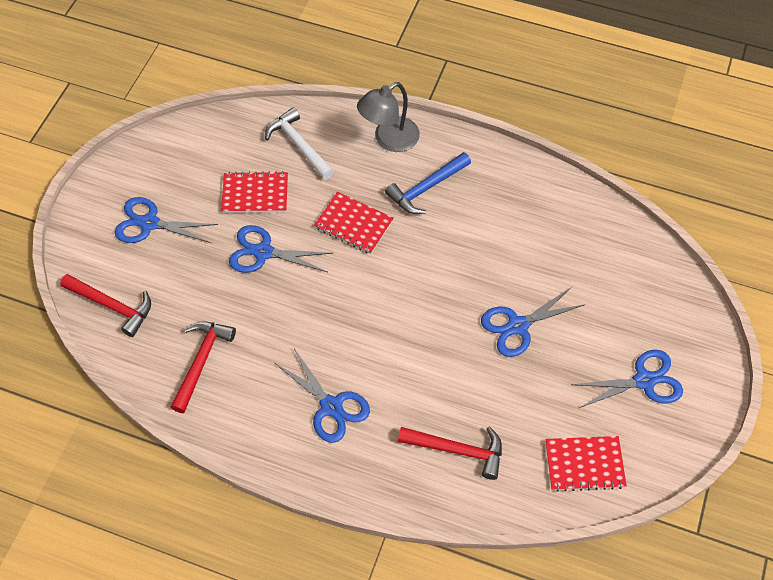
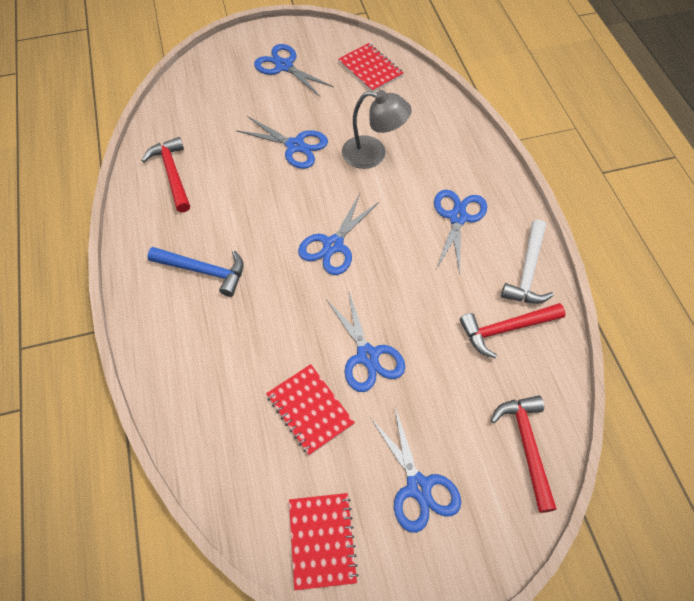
camera: 125 degrees left, 0 degrees up
white hammer [265,107,334,180] -> white hammer moved to [501,220,554,304]
red notebook [314,192,394,254] -> red notebook moved to [289,493,359,590]
grey lamp [357,82,420,152] -> grey lamp moved to [342,90,412,169]
red hammer [398,427,502,480] -> red hammer moved to [141,137,190,213]
none -> blue scissors [298,194,379,275]

